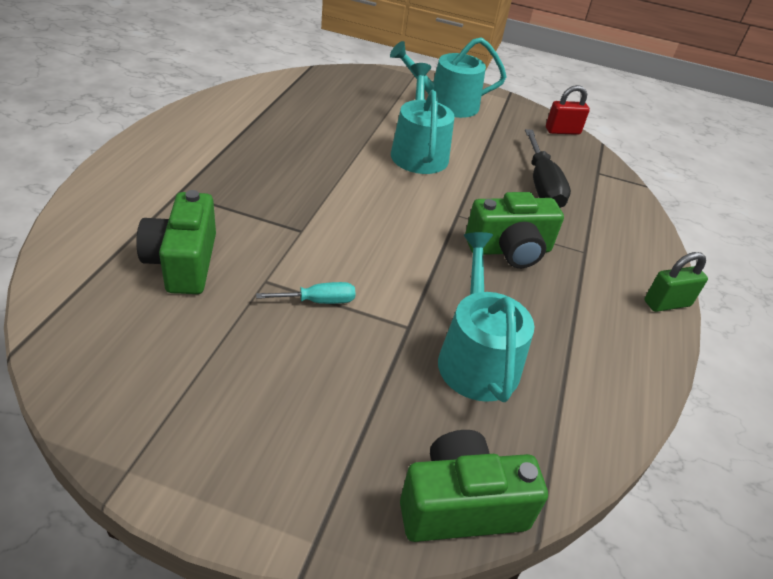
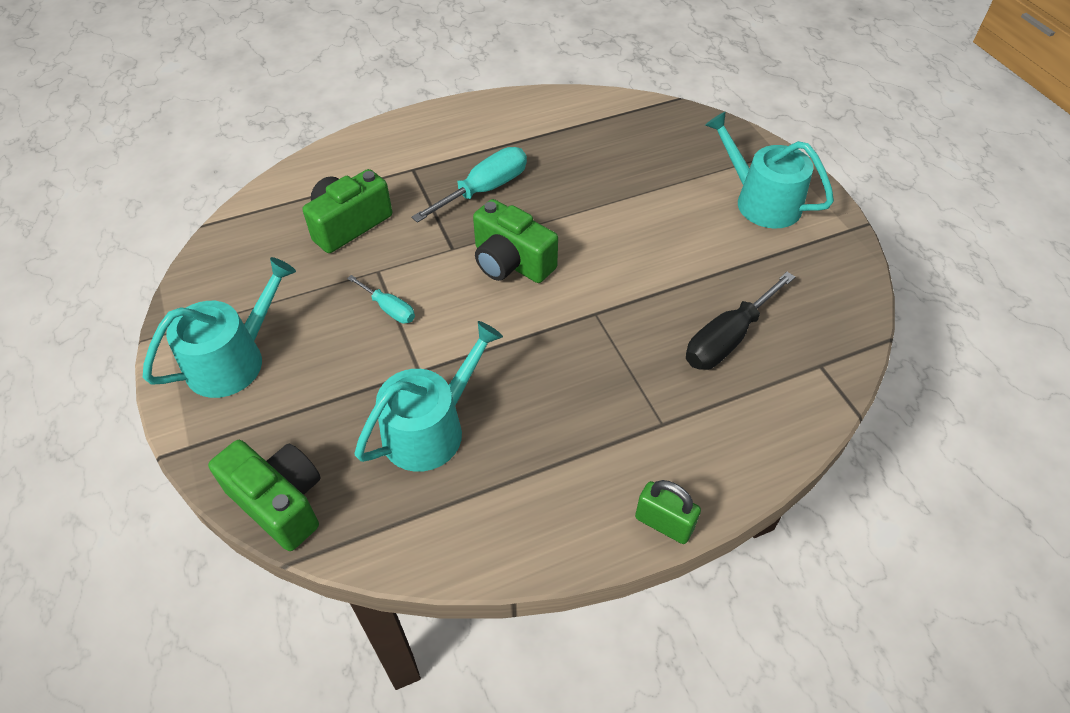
camera: 55 degrees right, 10 degrees up
turquoise watering can [391,63,454,174] -> turquoise watering can moved to [143,257,296,398]
green camera [465,192,564,268] -> green camera moved to [473,199,558,283]
red padlock [546,85,590,135] -> none
none -> turquoise screwdriver [411,147,527,223]

